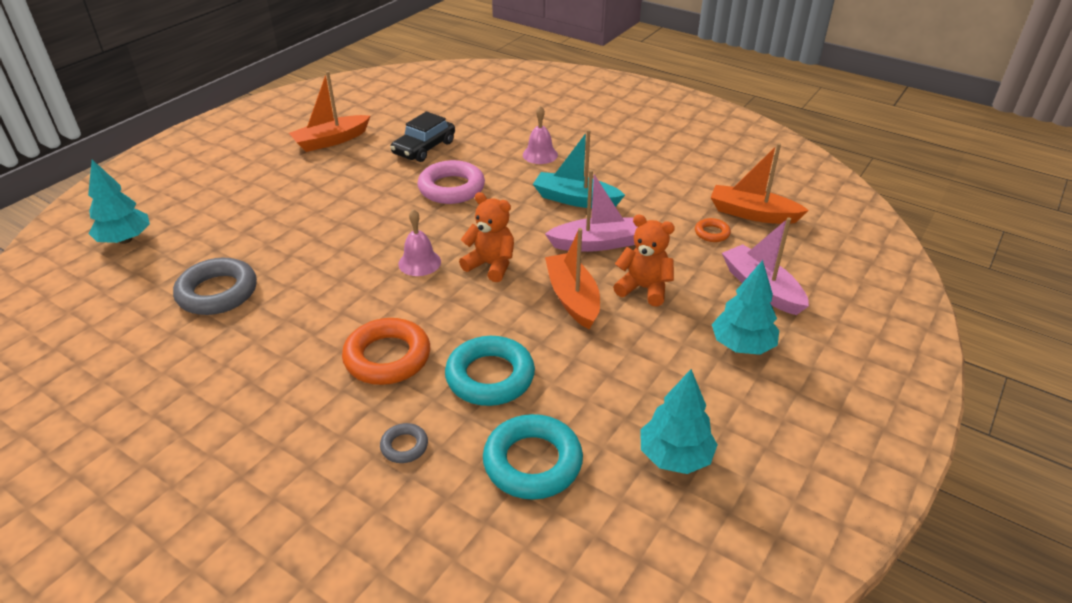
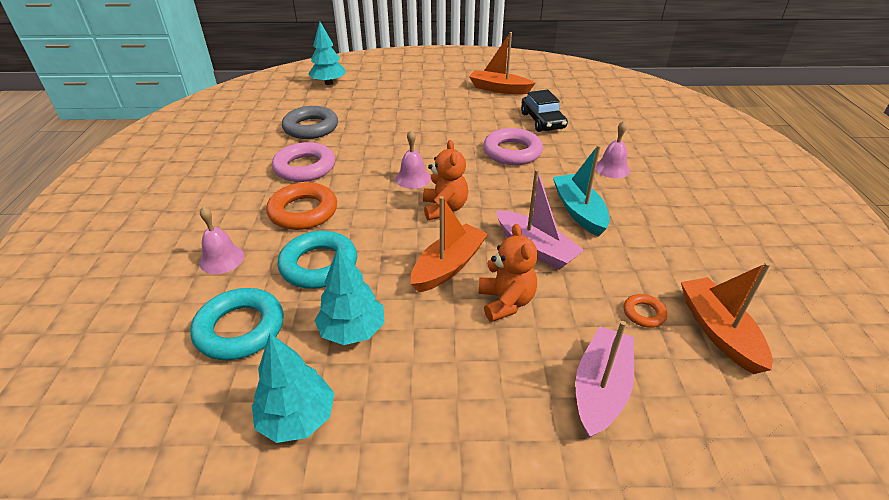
camera: 55 degrees right, 0 degrees up
grey ring [380,423,428,463] -> pink bell [199,206,245,274]
black car [390,112,455,162] -> black car turned 105 degrees counterclockwise [521,90,568,132]
turquoise tree [712,260,779,355] -> turquoise tree moved to [315,246,384,345]
none -> pink ring [272,142,335,182]

